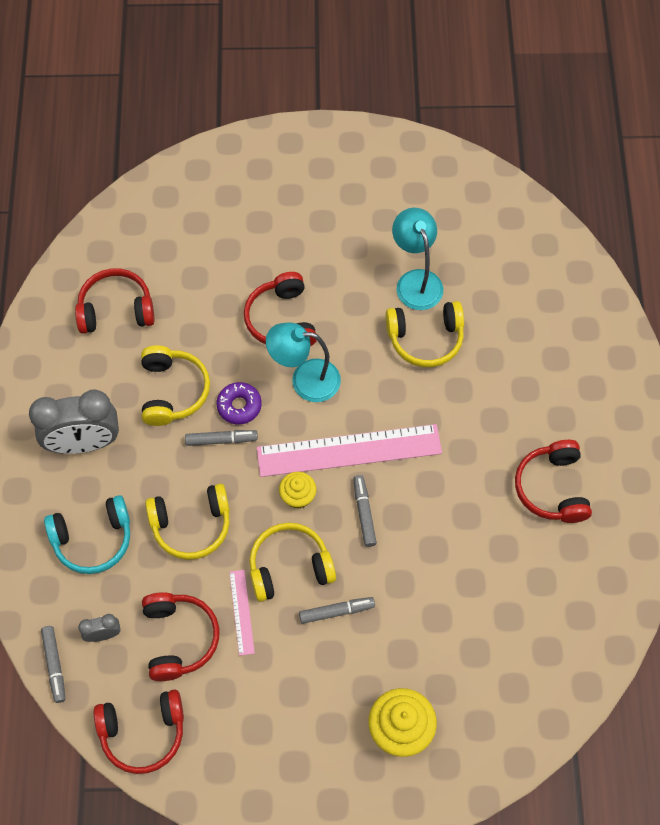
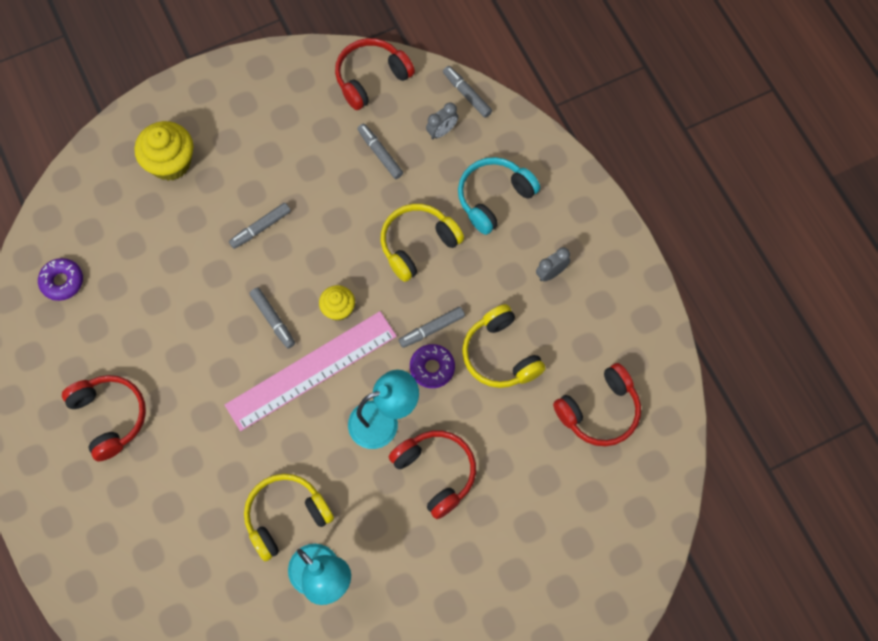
camera: 155 degrees right, 5 degrees up
grey clock [29,389,119,454] -> grey clock [536,247,570,282], size x0.46
red headphones [142,592,219,681] -> grey marker [357,124,403,179]
pink ruler [229,570,255,656] -> none
yellow headphones [249,523,336,602] -> none
none -> purple donut [38,258,83,301]

